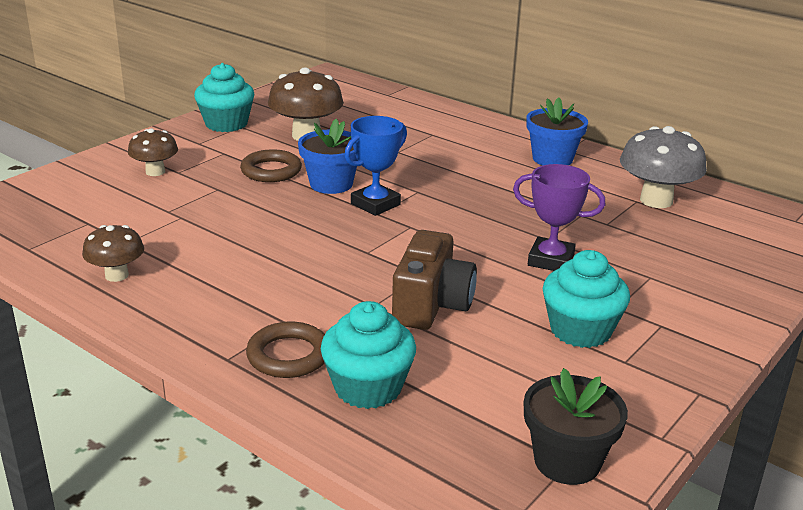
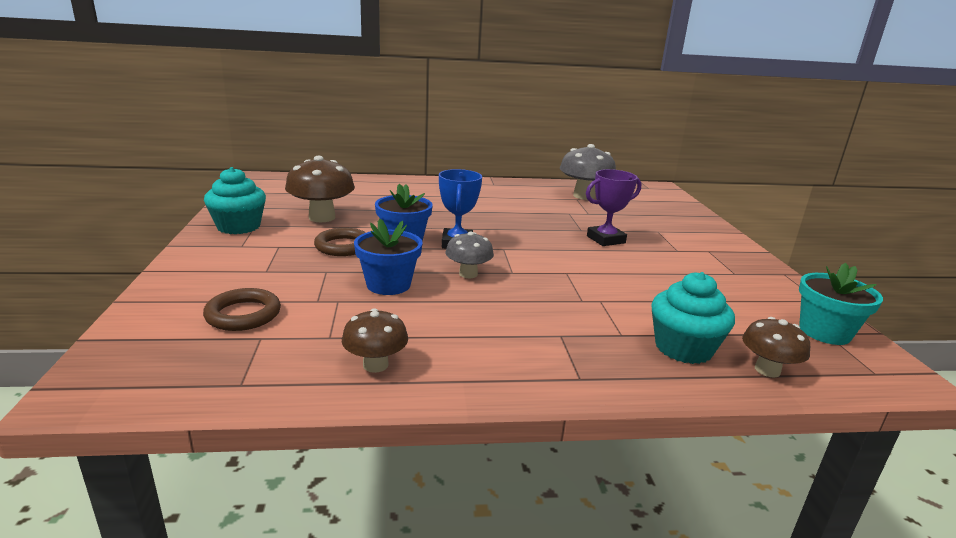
camera: 45 degrees left, 5 degrees down
brown mushroom [128,128,178,176] -> brown mushroom moved to [742,317,810,378]
brown ring [246,322,325,378] -> brown ring moved to [203,288,281,331]
brown camera [392,230,477,330] -> none
black flower pot [524,368,628,485] -> turquoise flower pot [799,263,883,345]
blue flower pot [527,97,588,166] -> blue flower pot moved to [354,219,423,295]
turquoise cupcake [543,250,630,348] -> none
none -> grey mushroom [446,232,494,278]

